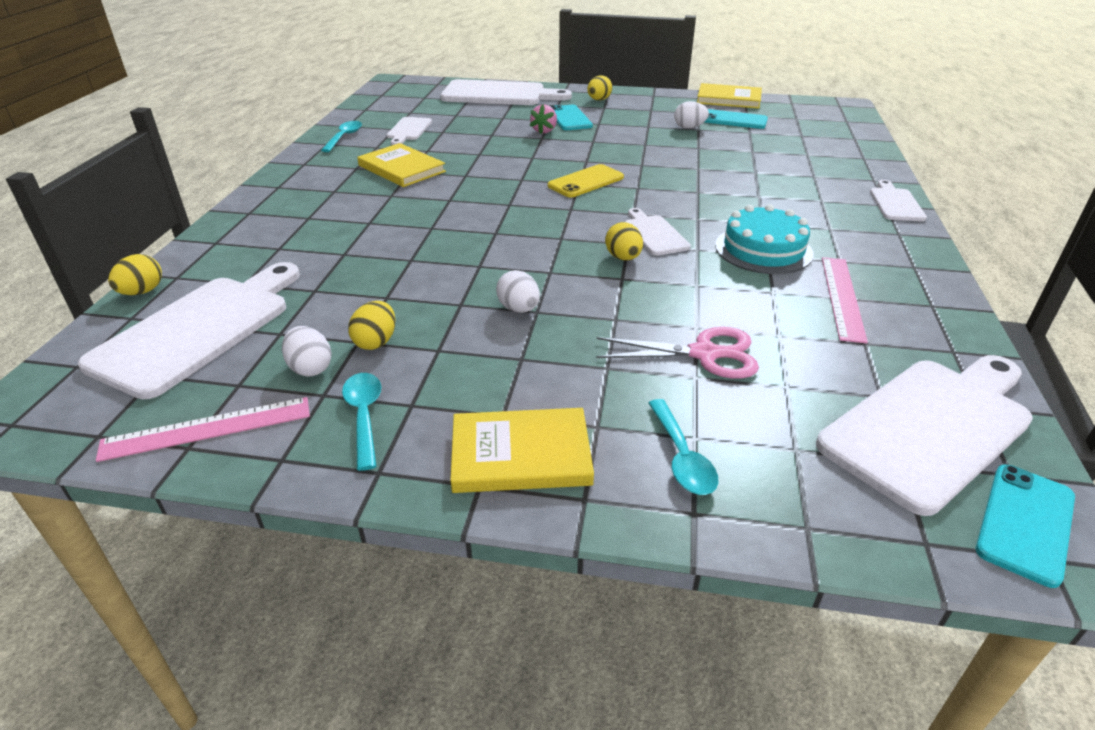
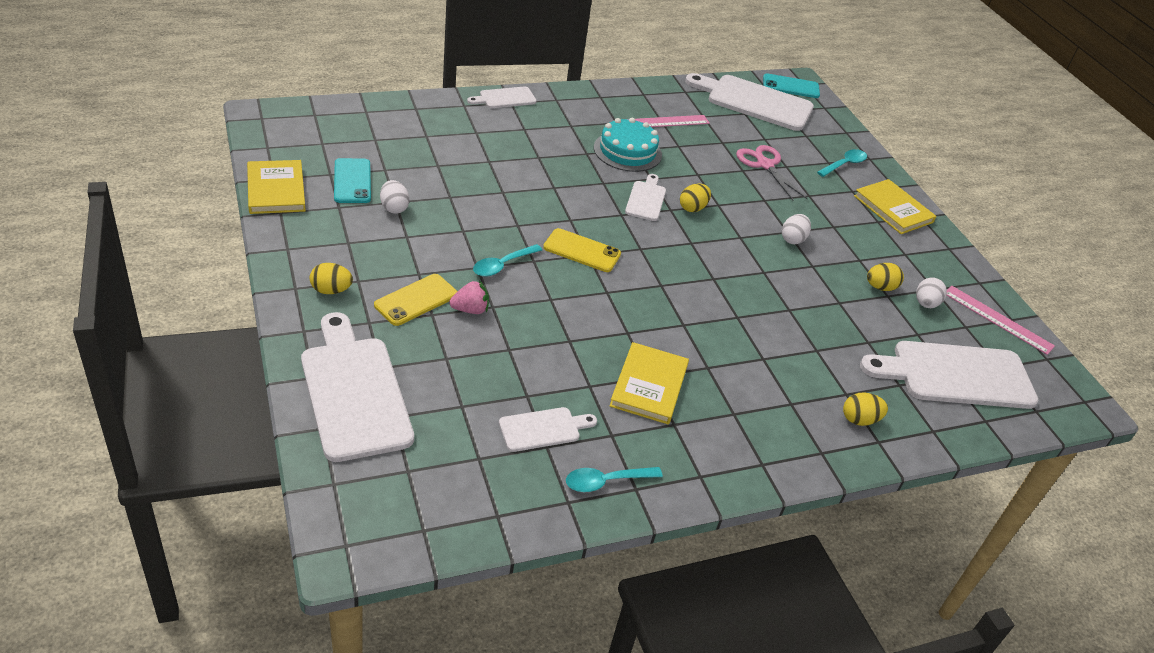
camera: 125 degrees left, 5 degrees up
yellow egg [108,254,162,295] -> yellow egg moved to [843,392,888,426]
turquoise spoon [342,373,381,471] -> turquoise spoon moved to [473,244,542,277]
turquoise phone [550,105,593,130] -> yellow phone [374,274,458,326]
white cutting board [625,208,691,256] -> white cutting board turned 150 degrees clockwise [625,174,666,221]

